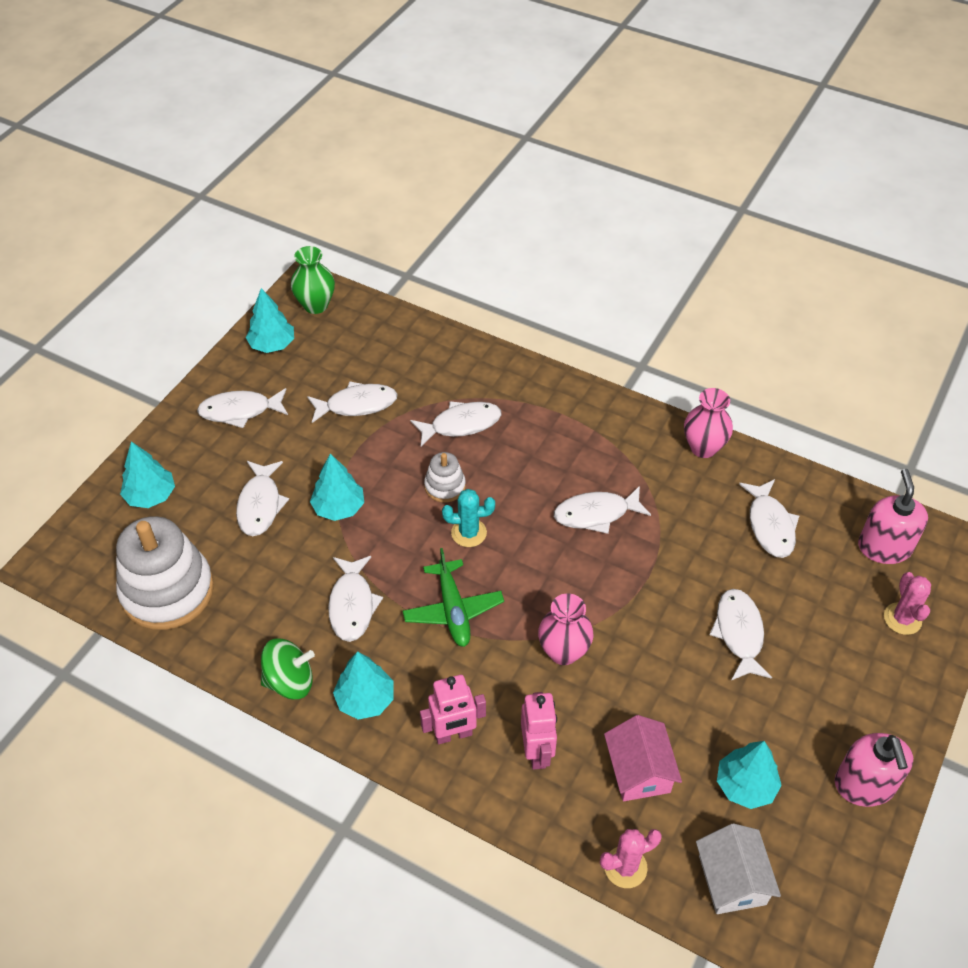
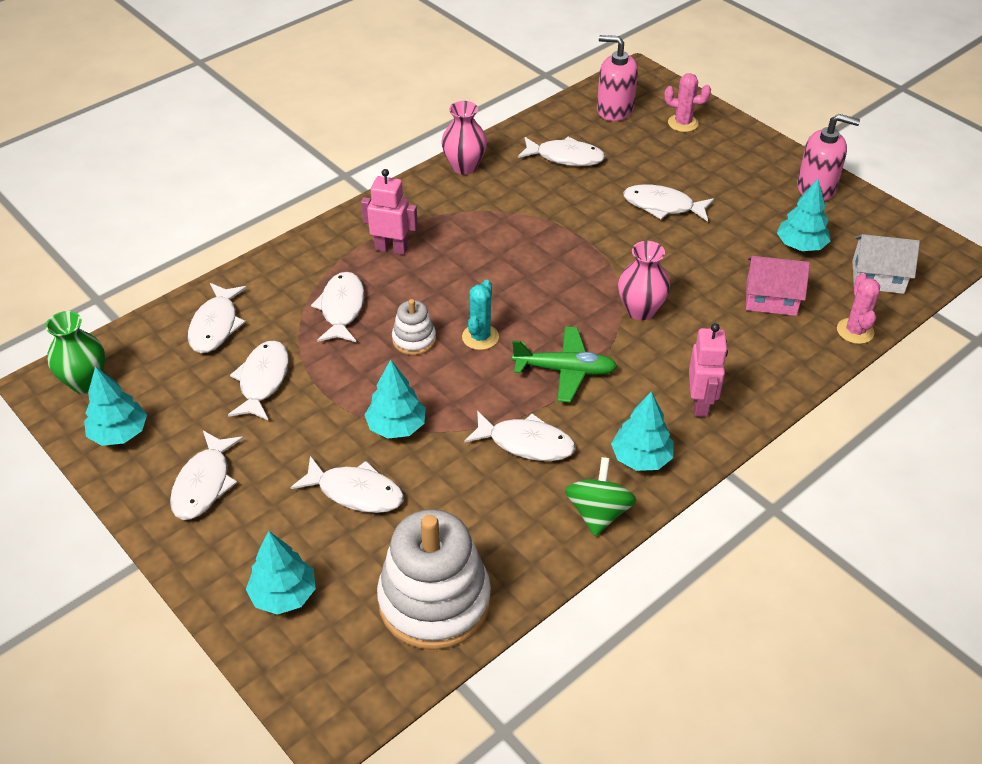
camera: 70 degrees left, 5 degrees down
pink robot [521,692,557,770] -> pink robot moved to [361,169,418,255]
white fish [554,486,651,534] -> white fish moved to [188,283,247,353]

